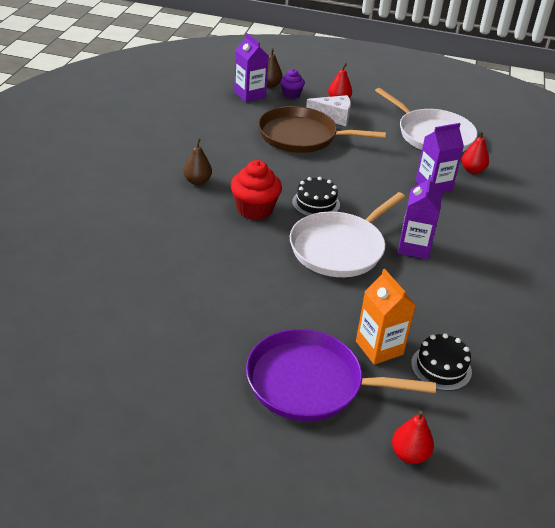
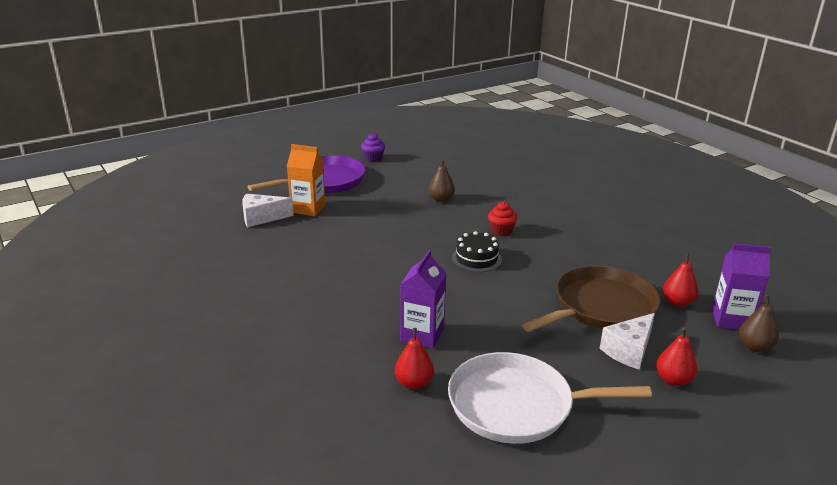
camera: 135 degrees right, 10 degrees down
brown pear [183,138,212,185] -> brown pear moved to [428,159,455,202]
red cupcake [230,160,282,220] -> red cupcake [488,202,517,236], size x0.61
purple cupcake [280,69,305,99] -> purple cupcake moved to [361,133,385,162]
white pan [290,192,405,277] -> none
red pear [392,410,434,464] -> red pear moved to [663,253,698,307]
purple carton [398,175,442,259] -> none
black cake [411,333,472,391] -> white cheese [242,194,294,227]

